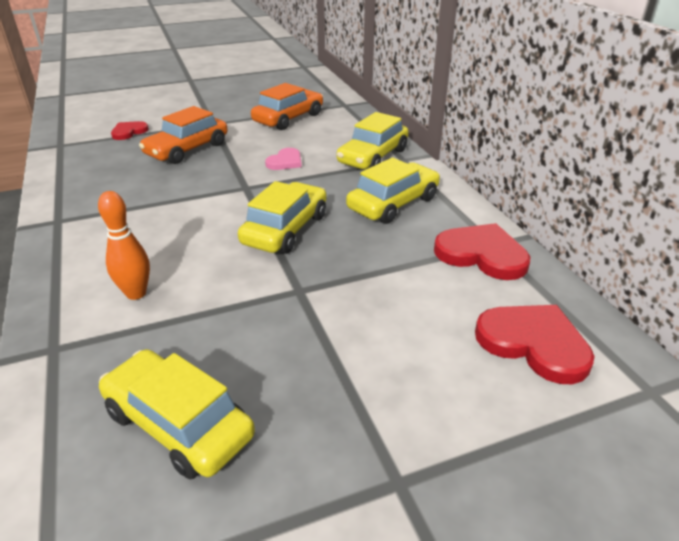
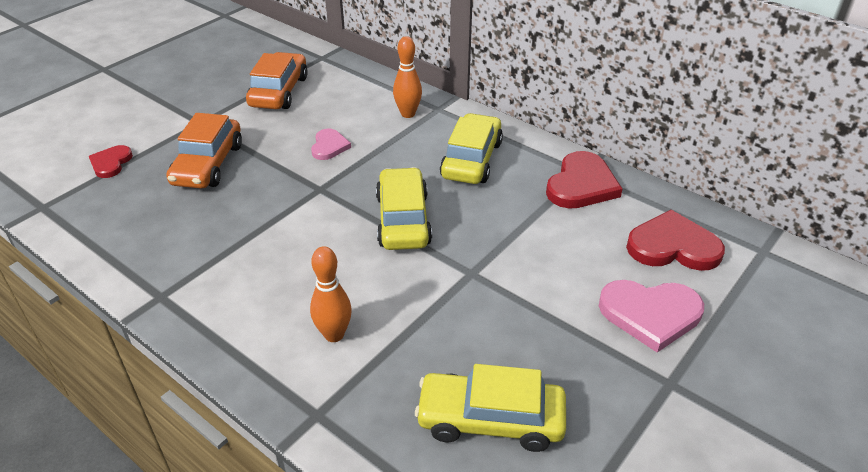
camera: 30 degrees left, 5 degrees up
yellow car [337,112,409,169] -> orange bowling pin [393,36,422,118]
red heart [434,223,530,280] -> red heart turned 120 degrees clockwise [546,151,622,209]
none -> pink heart [599,280,704,352]

